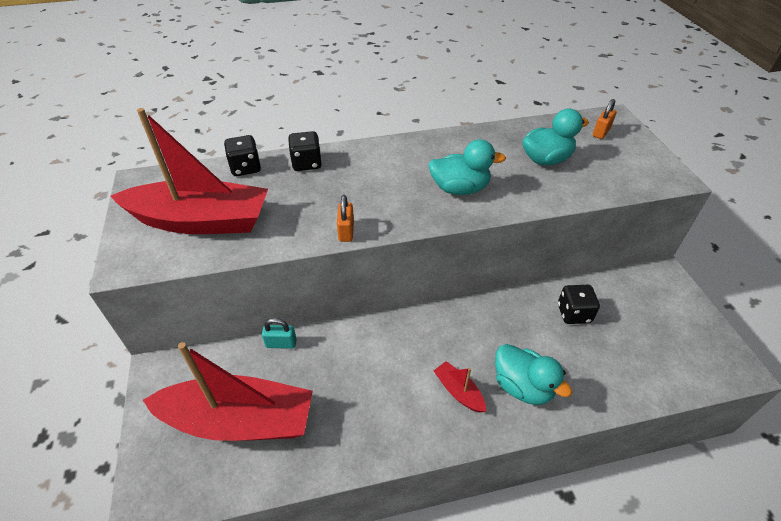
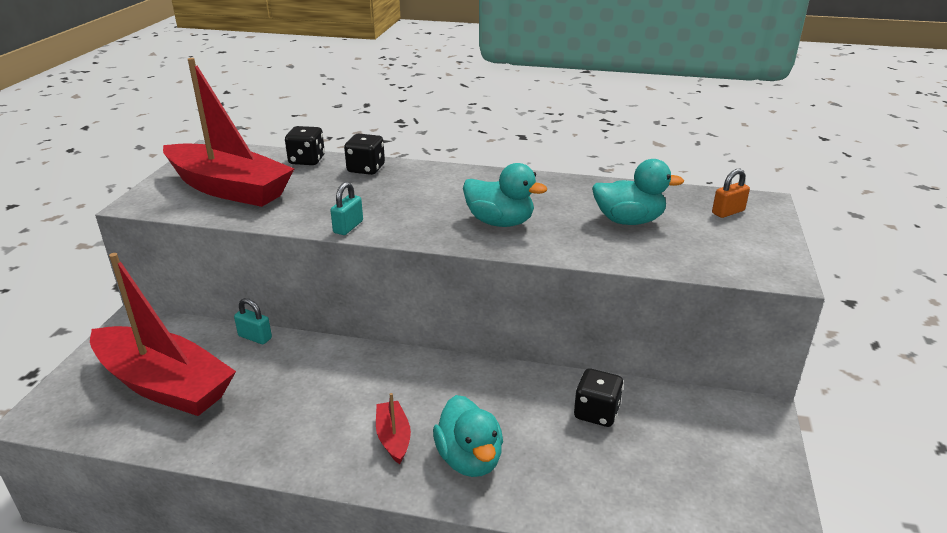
camera: 25 degrees right, 15 degrees down
orange padlock [337,195,354,242] -> turquoise padlock [330,182,363,235]

